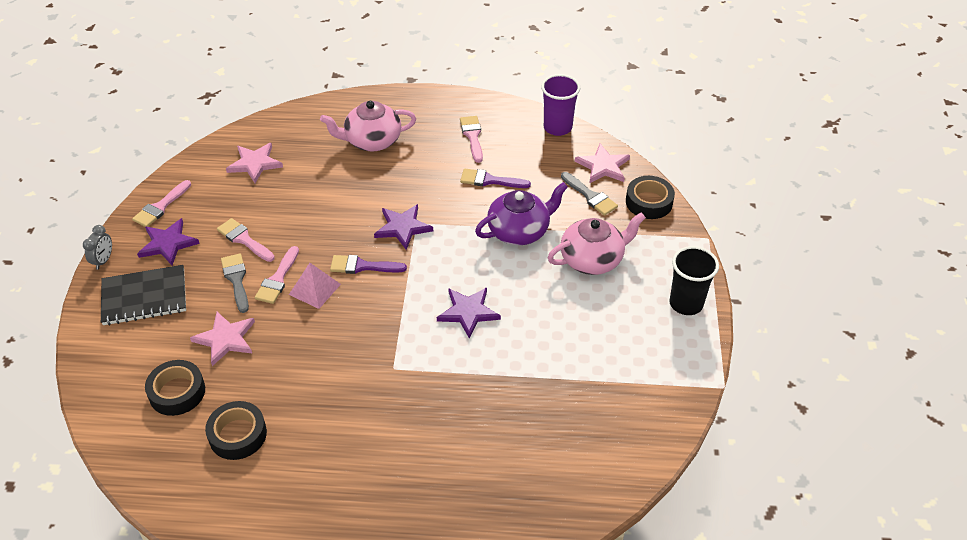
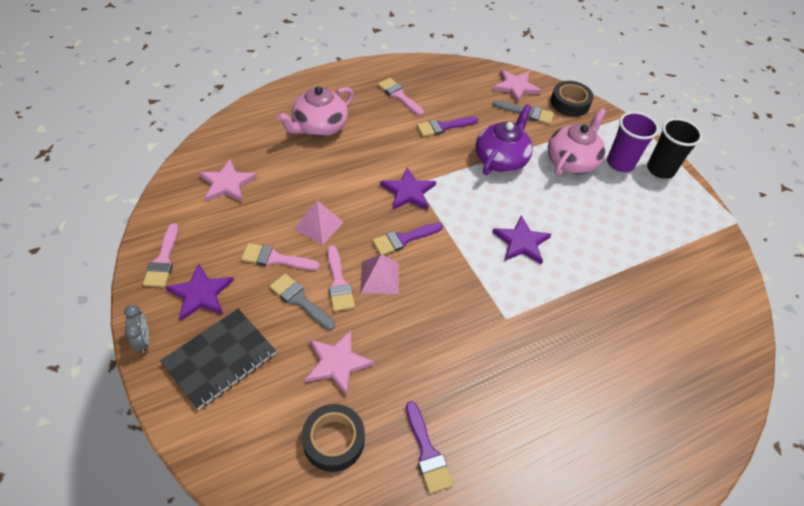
camera: 35 degrees left, 5 degrees up
black tape [205,401,267,460] -> purple brush [406,401,453,494]
purple cup [541,74,580,136] -> purple cup moved to [607,112,659,172]
none -> pink pyramid [294,200,344,245]

